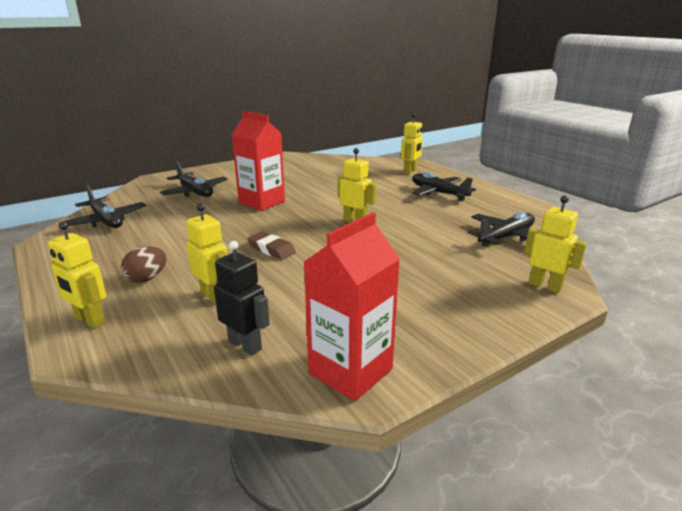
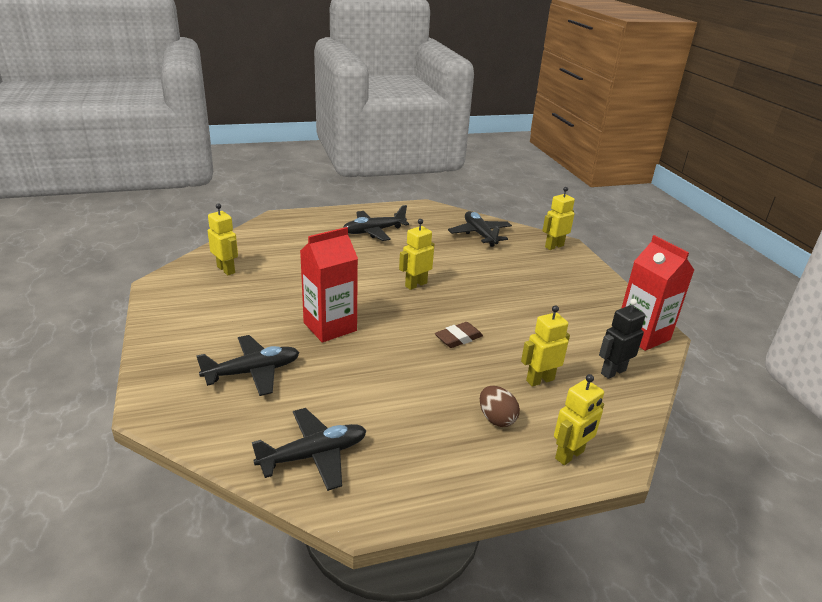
camera: 75 degrees left, 5 degrees up
yellow robot [401,113,423,174] -> yellow robot moved to [208,203,238,275]

